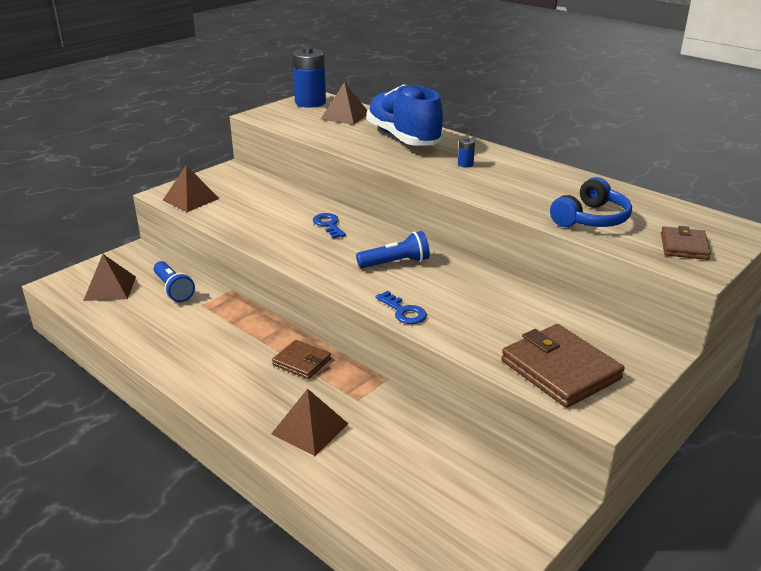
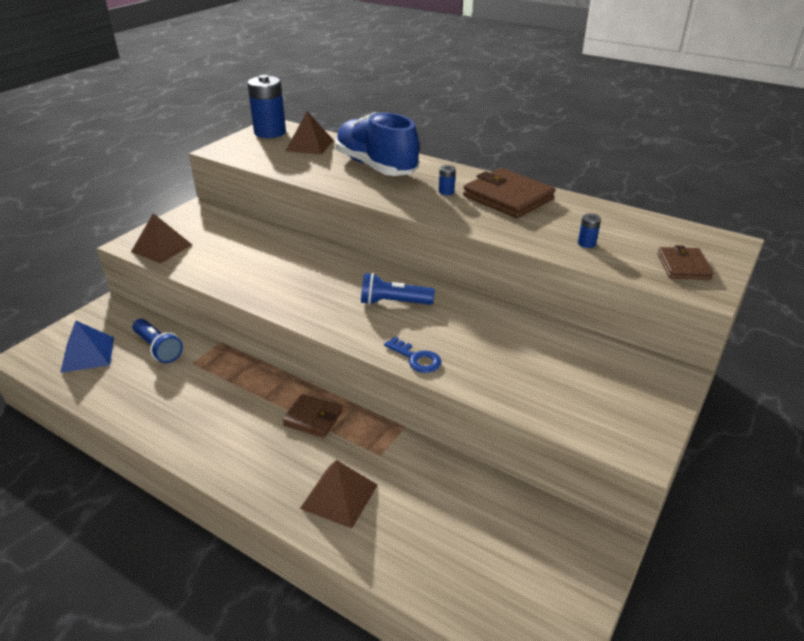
camera: 10 degrees left, 5 degrees up
brown pyramid [83,254,136,301] -> blue pyramid [60,321,114,373]
blue key [313,213,346,238] -> none
blue flashlight [356,231,430,268] -> blue flashlight turned 150 degrees counterclockwise [361,273,435,305]
brown wallet [501,324,625,408] -> brown wallet moved to [463,168,556,218]
blue headphones [550,177,632,227] -> blue battery [578,214,601,248]

